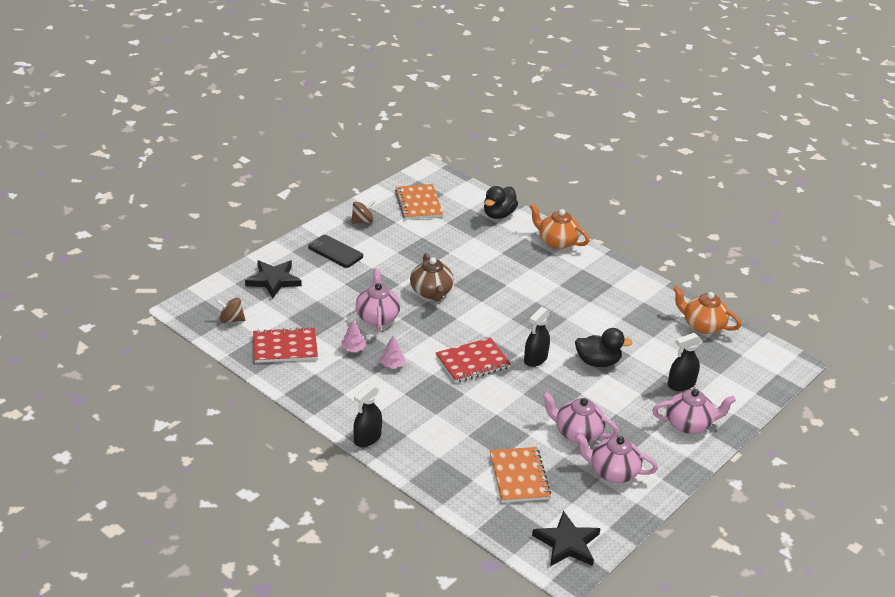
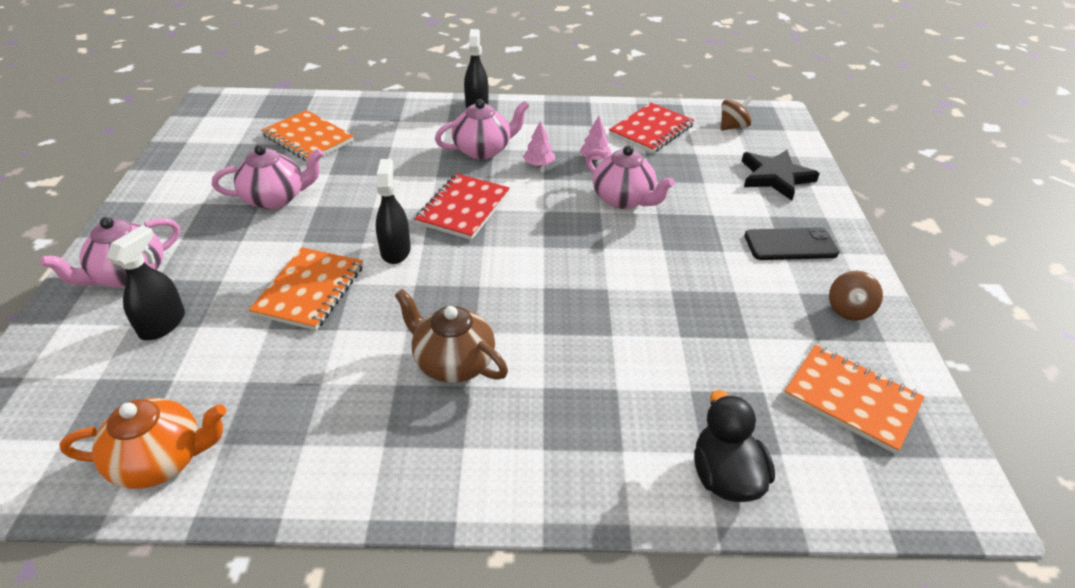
camera: 140 degrees right, 5 degrees up
brown teapot [410,253,454,302] -> brown teapot moved to [395,289,508,383]
orange teapot [530,204,590,249] -> none
black star [532,511,601,566] -> none
black duck [575,328,633,367] -> orange notebook [249,247,363,331]
pink teapot [575,433,658,483] -> pink teapot moved to [435,99,529,159]

